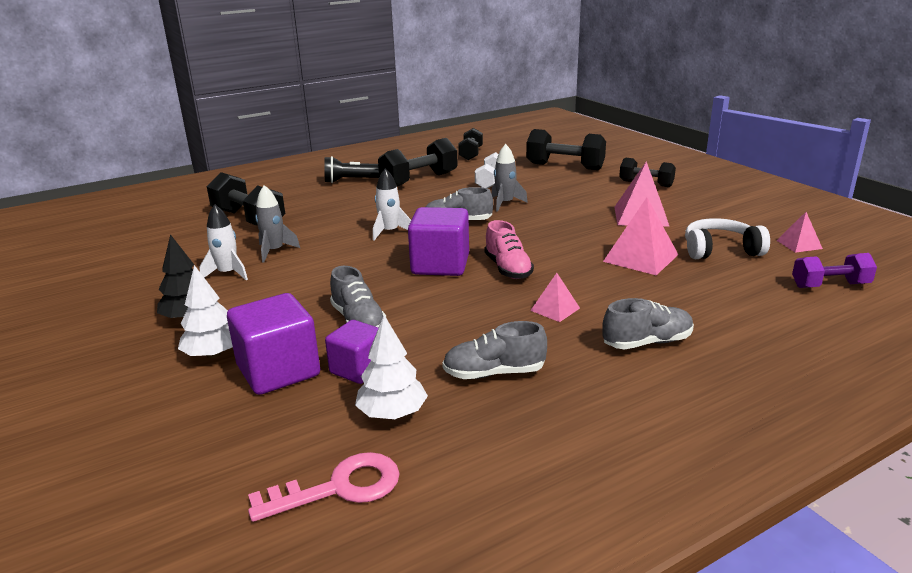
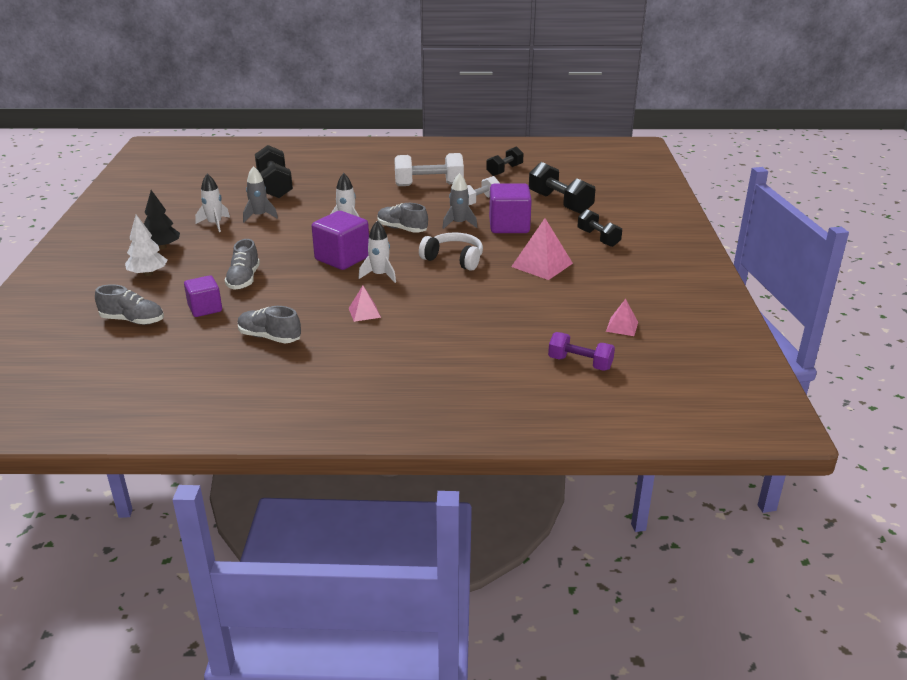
camera: 30 degrees right, 5 degrees up
purple cube [227,293,320,395] -> purple cube moved to [489,184,532,233]
pink key [248,452,400,522] -> none
black flashlight [325,156,380,183] -> none
white tree [355,315,428,419] -> none
black dumbbell [378,138,458,186] -> white dumbbell [394,153,464,186]
pink shoe [484,220,534,279] -> white rocket [358,221,396,283]
grey shoe [602,298,694,349] -> grey shoe moved to [95,284,164,325]
pink pyramid [603,198,678,275] -> none
white headphones [685,218,770,259] -> white headphones moved to [419,232,483,271]

